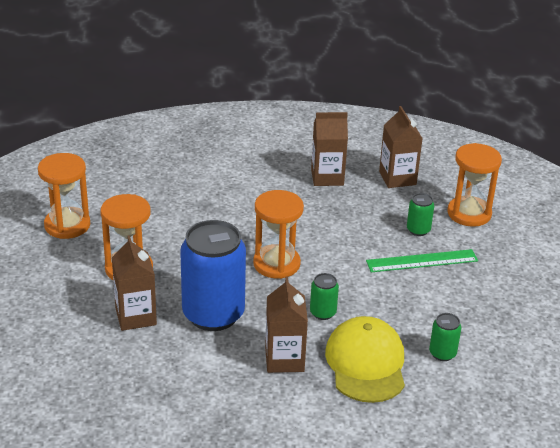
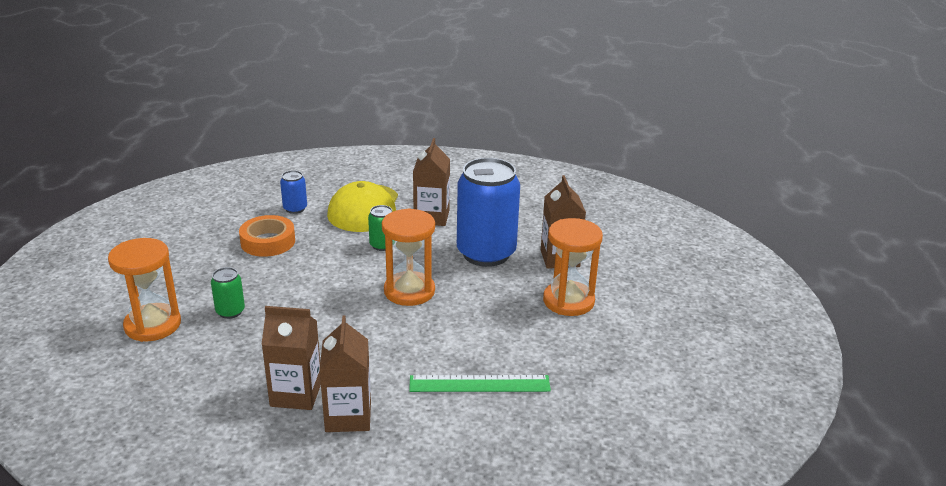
camera: 170 degrees left, 5 degrees down
orange hourglass [38,153,90,239] -> none
green ruler [366,249,478,272] -> green ruler moved to [409,375,551,392]
brown carton [379,106,423,188] -> brown carton moved to [319,315,371,432]
green can [429,313,461,361] -> blue can [280,170,307,214]
none -> orange tape [239,215,295,257]

